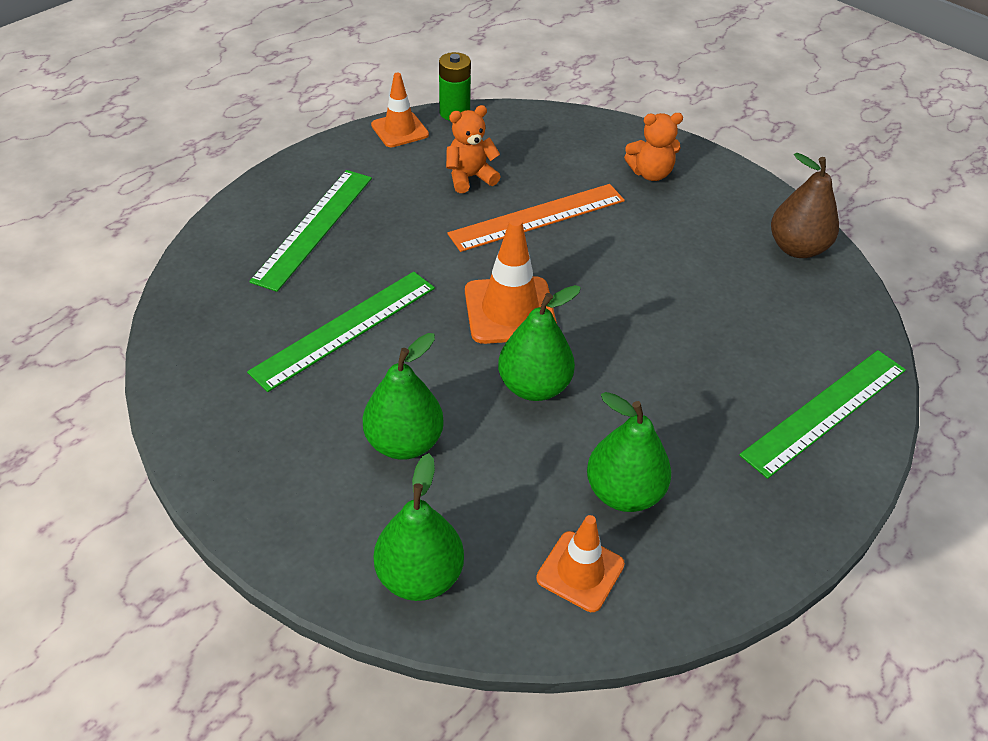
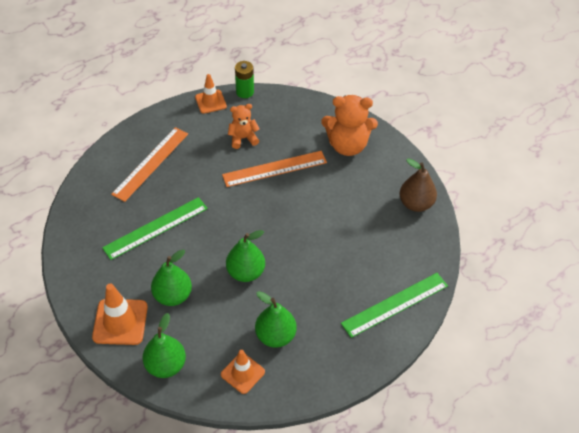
camera: 10 degrees right, 5 degrees up
green ruler [249,170,372,292] -> orange ruler [111,127,188,202]
orange traffic cone [465,218,557,344] -> orange traffic cone moved to [92,284,148,345]
orange teddy bear [624,113,683,181] -> orange teddy bear [321,95,378,156], size x1.72

